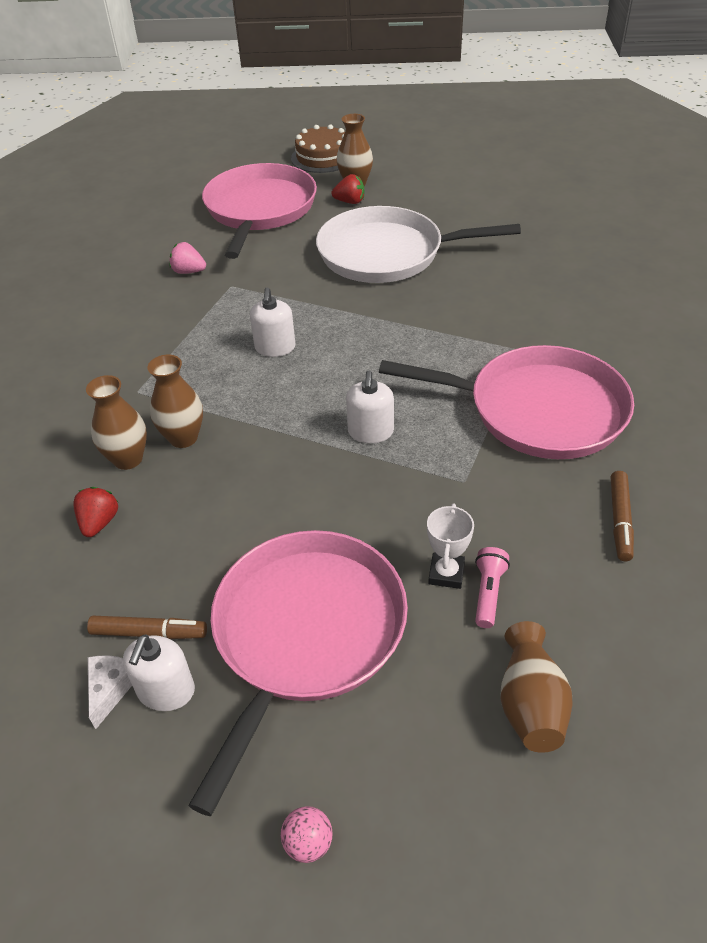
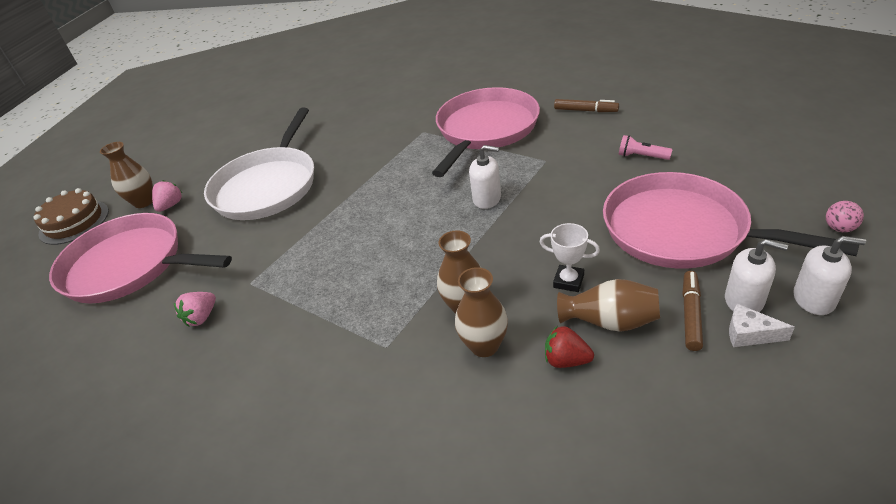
camera: 75 degrees left, 5 degrees down
white soap dispenser [250,287,296,357] -> white soap dispenser moved to [793,236,866,315]
red strawberry [332,174,364,204] -> pink strawberry [152,180,182,212]
white trophy [427,503,474,589] -> white trophy moved to [540,223,600,292]
brown vase [500,621,573,753] -> brown vase moved to [557,279,660,332]

